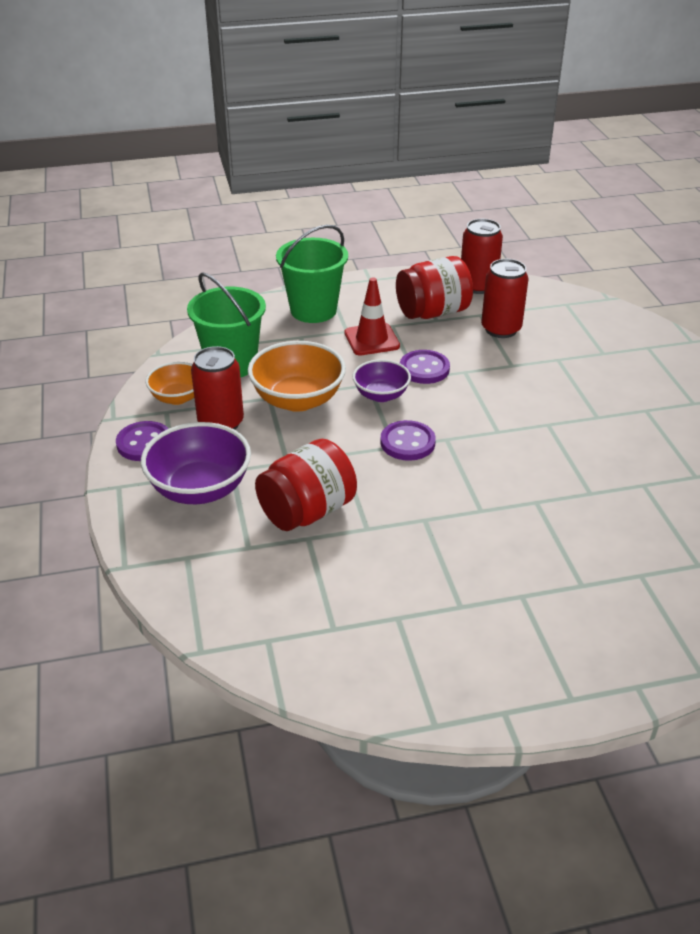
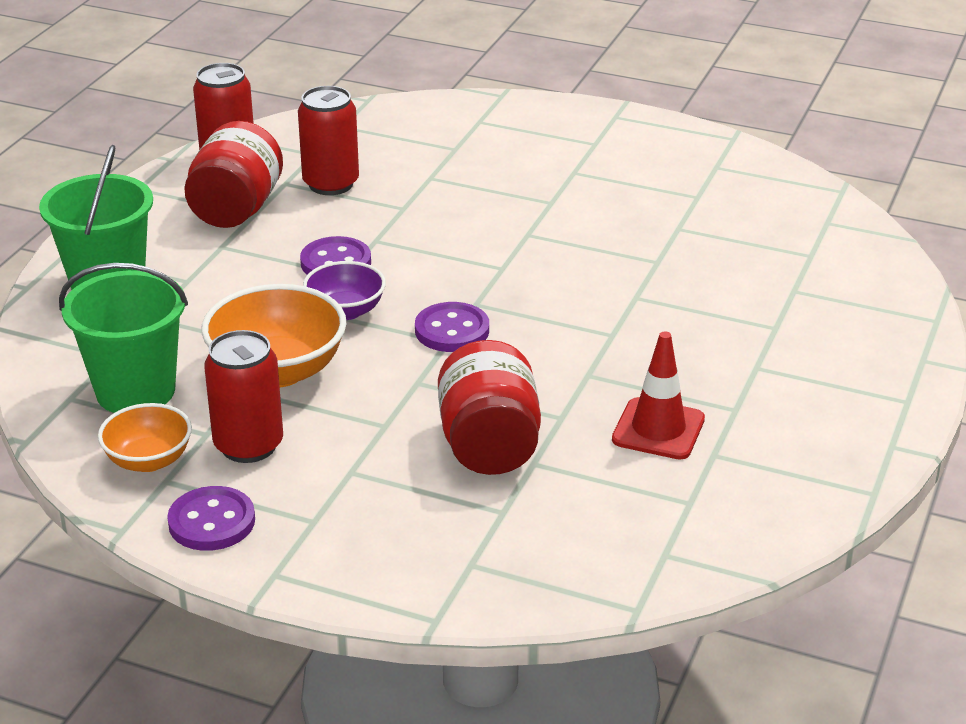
camera: 55 degrees left, 5 degrees down
purple bowl [141,422,251,504] -> none
red traffic cone [344,278,400,355] -> red traffic cone moved to [612,331,705,460]

